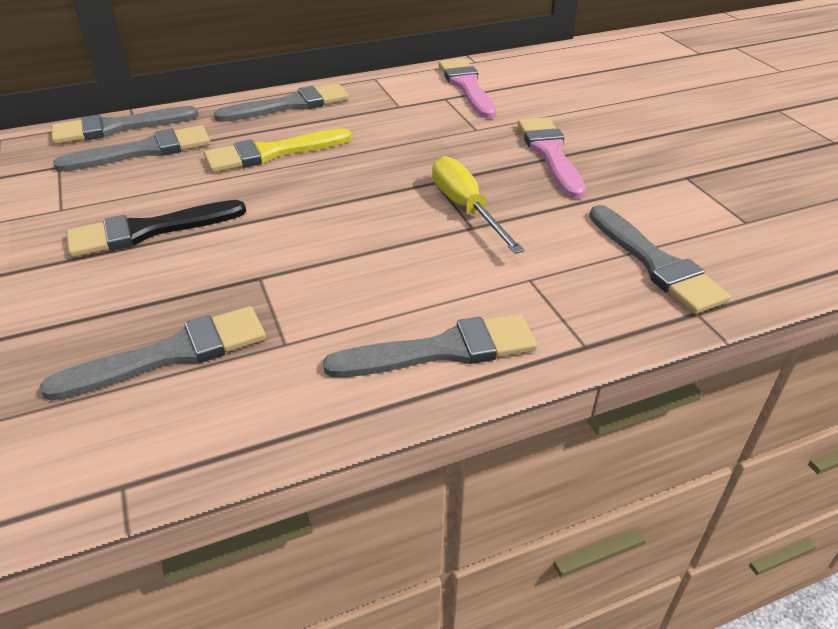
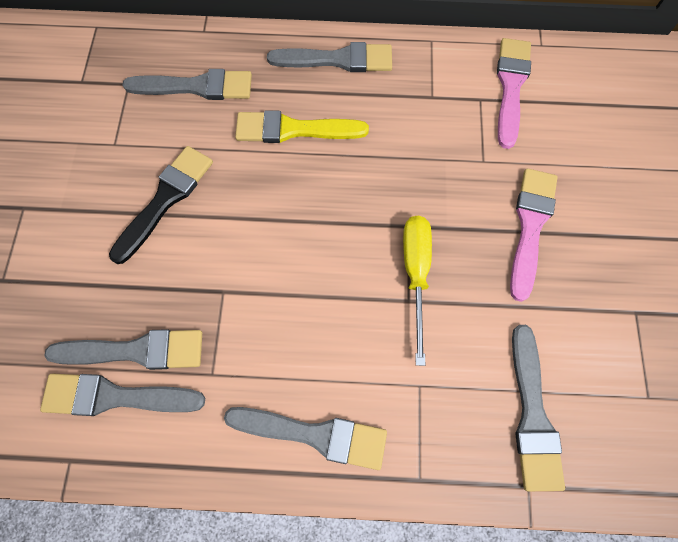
camera: 25 degrees right, 30 degrees up
grey brush [51,106,199,144] -> grey brush moved to [40,373,205,416]
black brush [66,200,246,257] -> black brush turned 120 degrees clockwise [109,146,213,264]

